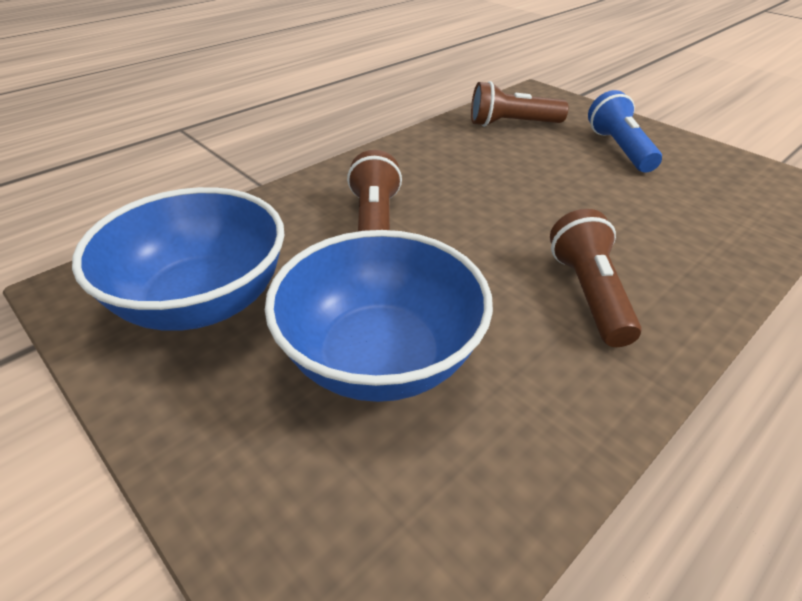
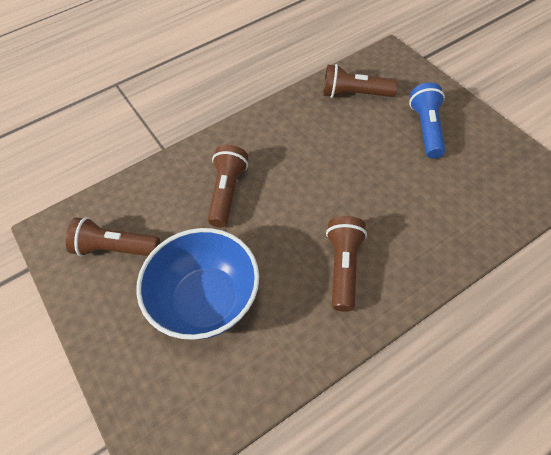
camera: 15 degrees right, 15 degrees up
blue bowl [72,187,284,330] -> brown flashlight [66,217,160,256]

